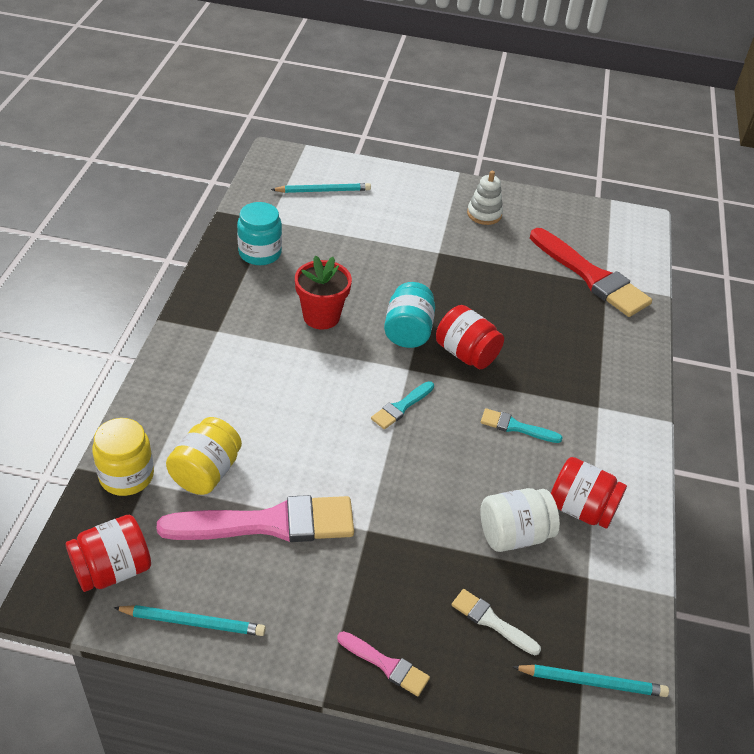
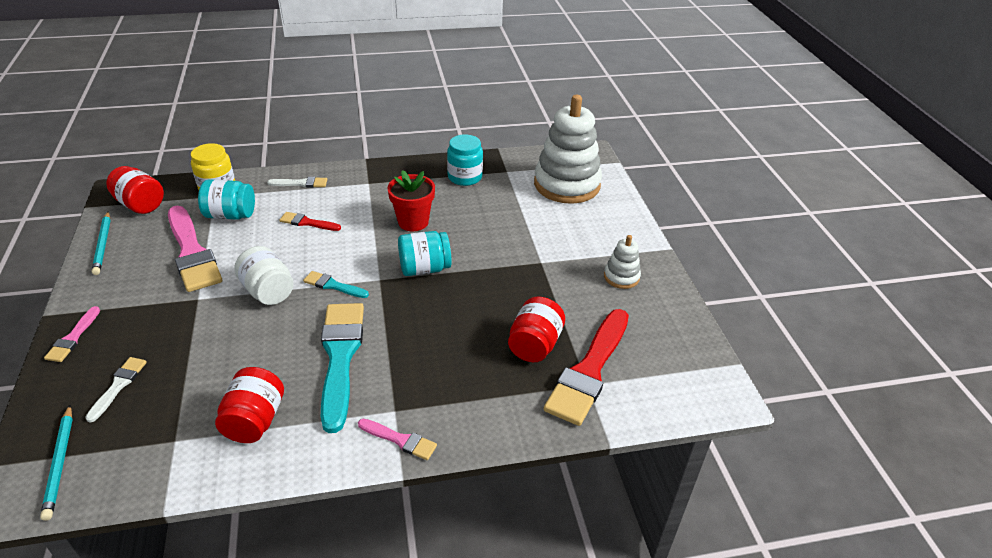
camera: 70 degrees right, 5 degrees down
yellow jar [166,417,242,495] -> turquoise jar [198,179,255,220]
turquoise pencil [271,183,371,193] -> white stacking toy [534,95,602,204]
red jar [436,305,504,369] -> red jar moved to [508,297,565,362]
white jar [480,488,560,552] -> white jar moved to [234,246,294,305]
turquoise brush [481,408,563,443] -> turquoise brush [321,303,364,433], size x2.11
none -> white brush [267,177,327,188]
none -> red brush [280,212,341,231]
none -> pink brush [358,419,437,460]

